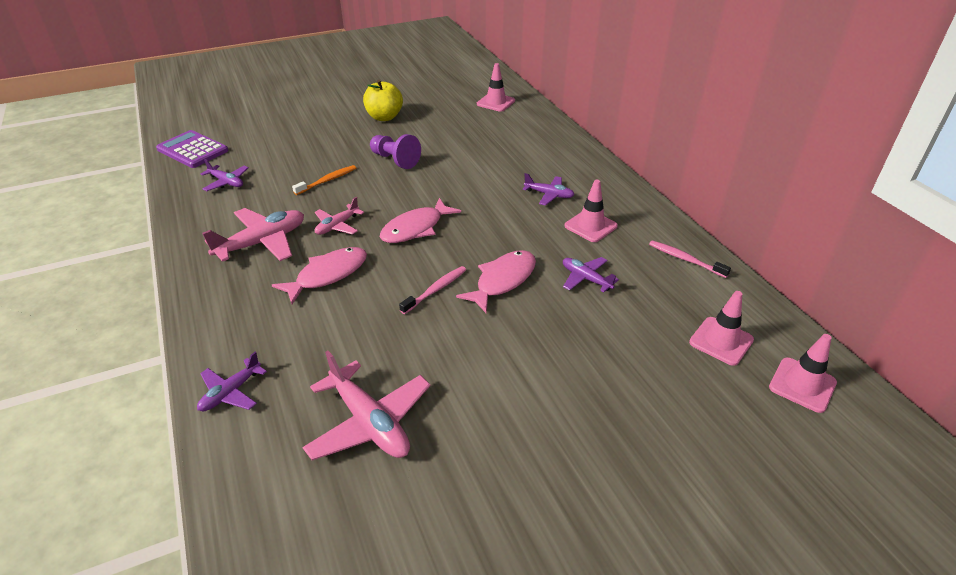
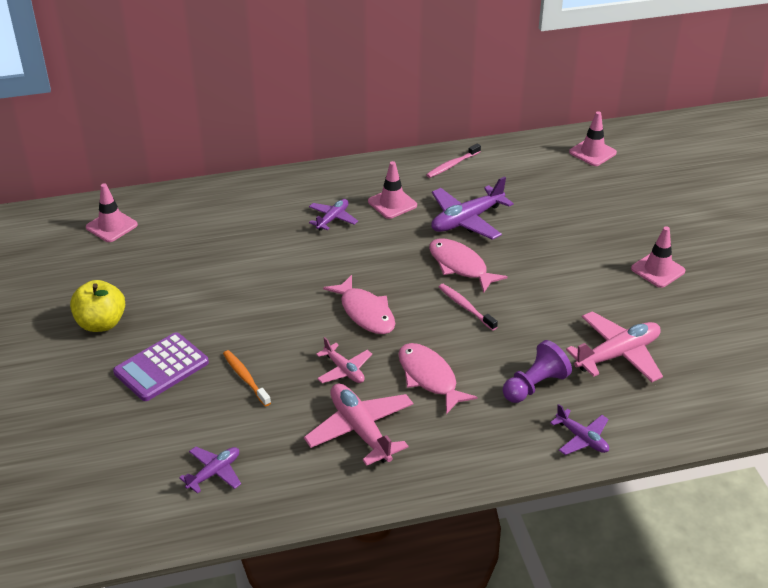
camera: 80 degrees left, 0 degrees up
purple calculator [156,130,228,168] -> purple calculator moved to [113,332,209,401]
purple pawn [370,134,421,169] -> purple pawn moved to [503,340,572,403]
purple plane [563,257,619,292] -> purple plane [431,176,514,240], size x1.73
pink traffic cone [689,291,754,366] -> pink traffic cone moved to [631,227,685,288]

